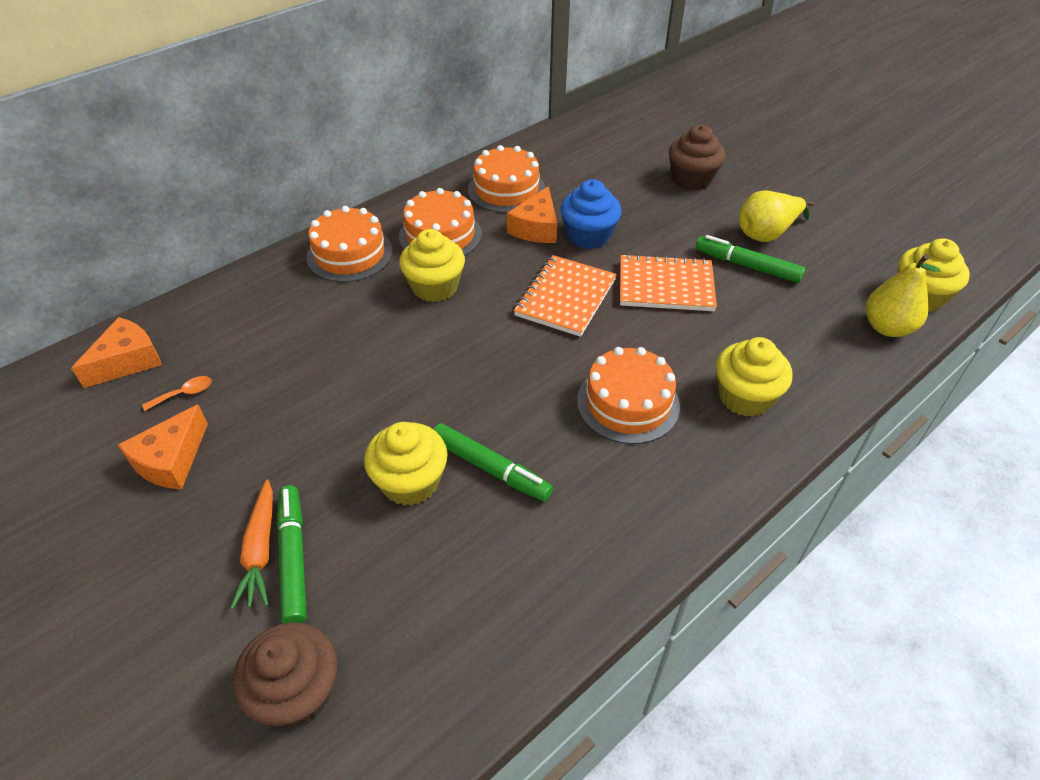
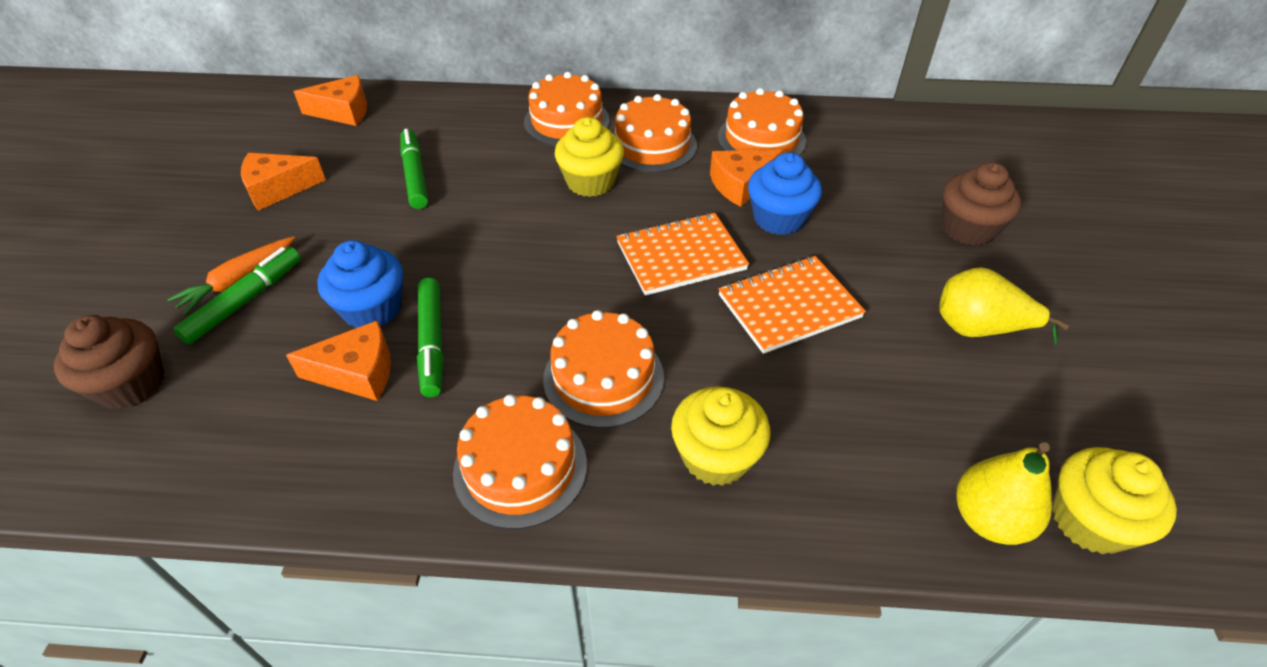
camera: 45 degrees right, 0 degrees up
orange spoon [142,376,212,411] -> none
yellow cupcake [364,422,448,506] -> blue cupcake [317,240,403,328]
orange notebook [620,254,717,311] -> orange notebook turned 75 degrees counterclockwise [718,256,866,354]
green marker [695,235,805,283] -> green marker moved to [400,129,428,209]
none -> orange cheese [286,320,391,401]
none -> orange cake [453,394,587,529]

